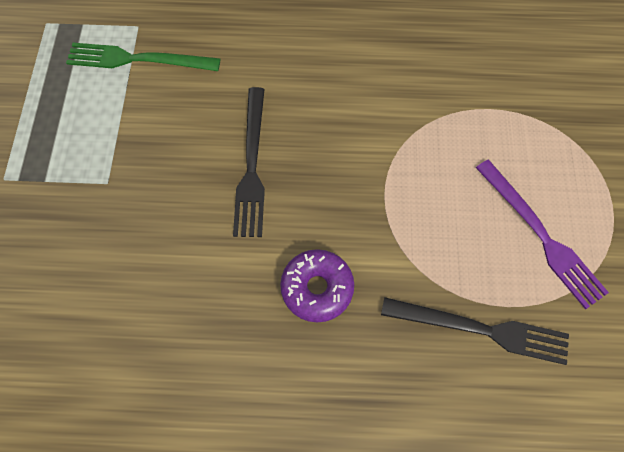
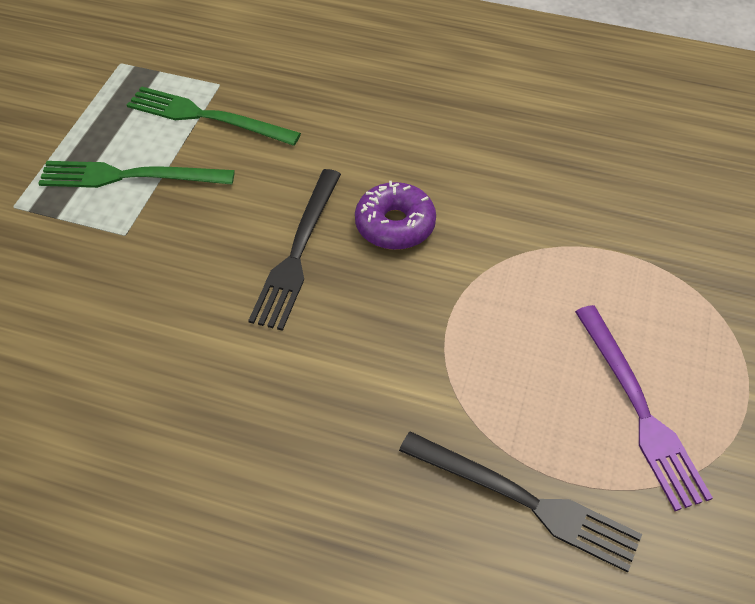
camera: 15 degrees right, 15 degrees down
purple donut [280,249,354,322] -> purple donut moved to [355,181,436,250]
none -> green fork [38,161,235,188]

